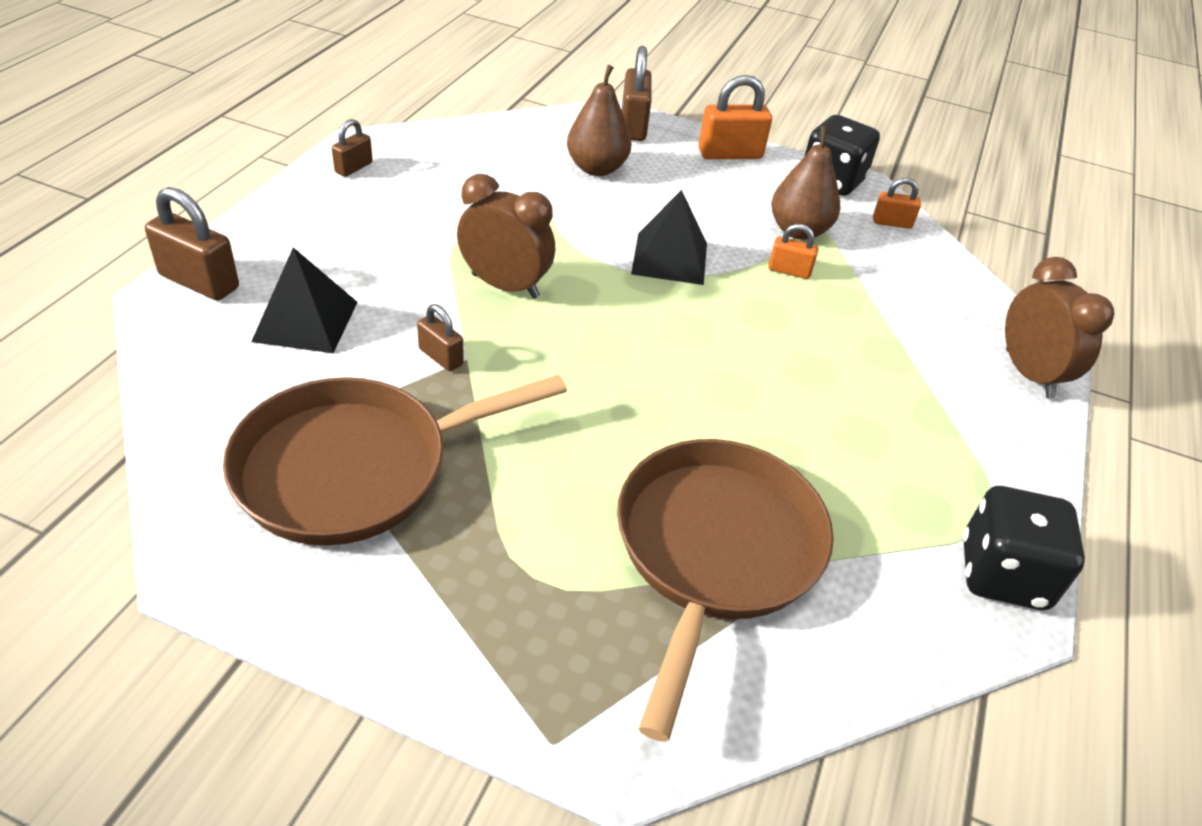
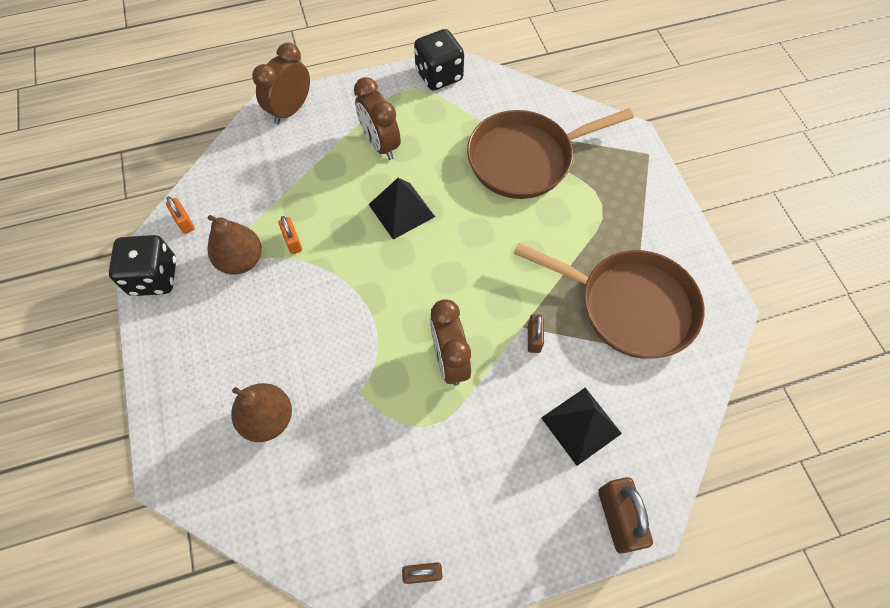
camera: 125 degrees left, 20 degrees up
brown padlock [622,46,652,141] -> none
black pyramid [631,190,707,285] -> black pyramid moved to [368,178,435,240]
orange padlock [698,75,772,159] -> none
none -> brown clock [354,77,401,160]

